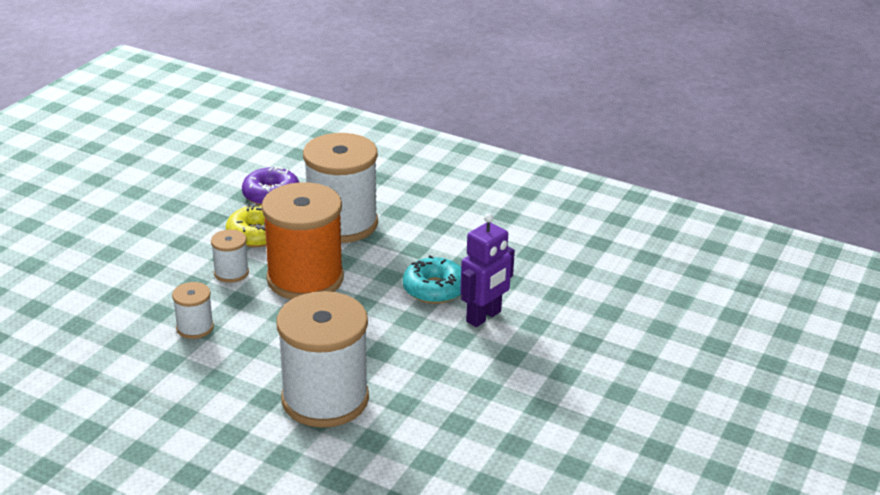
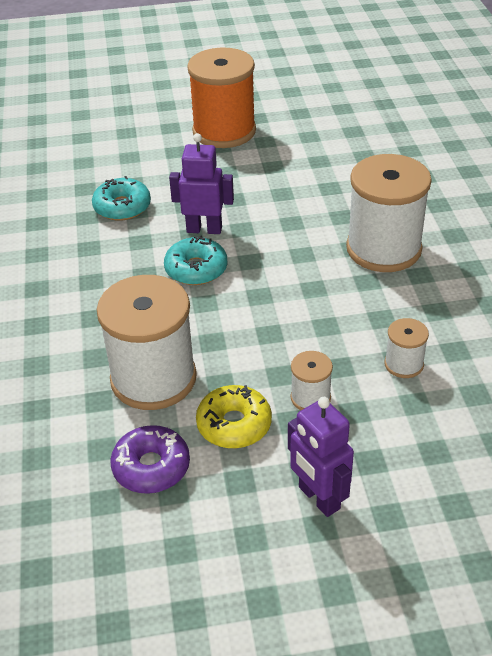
camera: 125 degrees left, 10 degrees up
orange spool [261,182,344,299] -> orange spool moved to [187,48,256,148]
none -> turquoise donut [92,176,151,221]
none -> purple robot [288,397,354,517]

